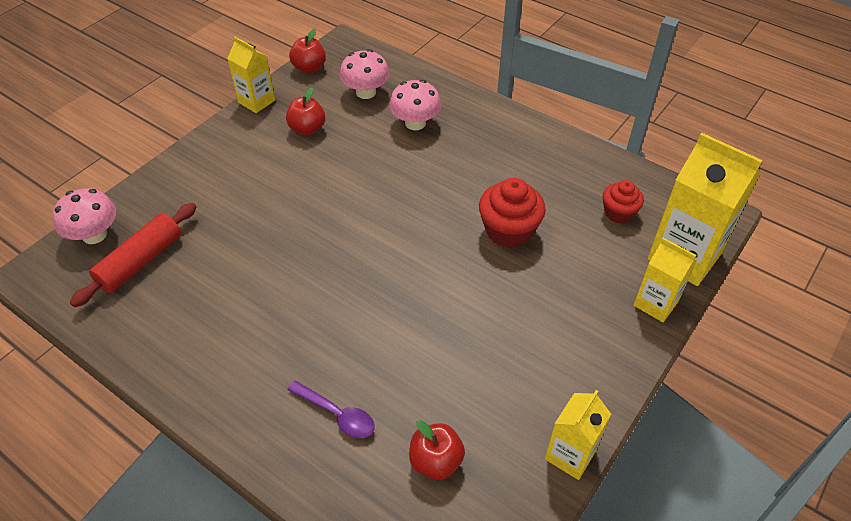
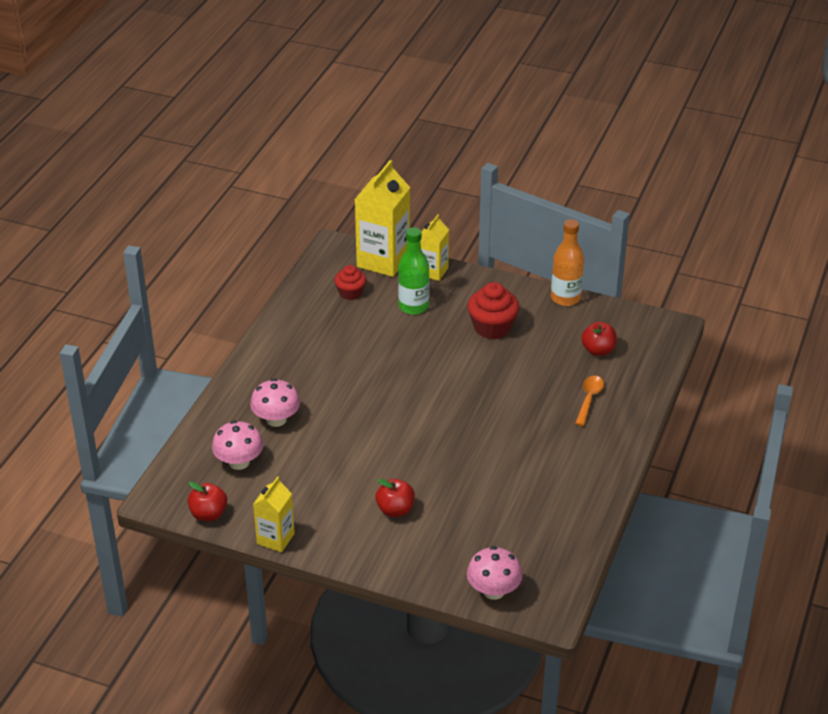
camera: 105 degrees left, 10 degrees down
red rolling pin [70,203,196,307] -> none
red apple [286,88,325,135] -> red apple moved to [376,479,415,517]
purple spoon [288,380,375,438] -> orange spoon [575,376,604,426]
red cupcake [479,178,546,248] -> red cupcake moved to [467,282,519,339]
yellow carton [545,390,611,480] -> orange bottle [551,219,584,306]
none -> green bottle [398,227,430,315]

